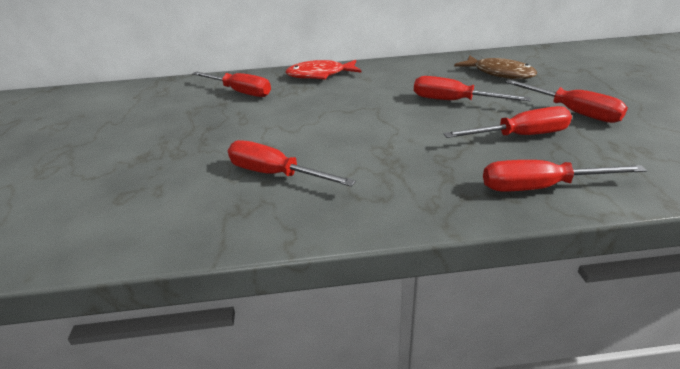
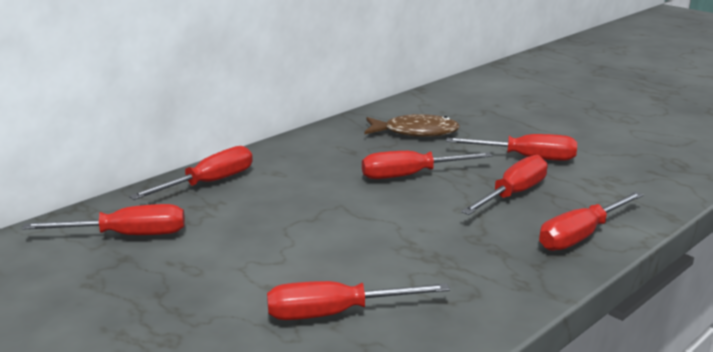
camera: 40 degrees left, 10 degrees down
red fish [286,60,362,79] -> red screwdriver [129,146,253,200]

